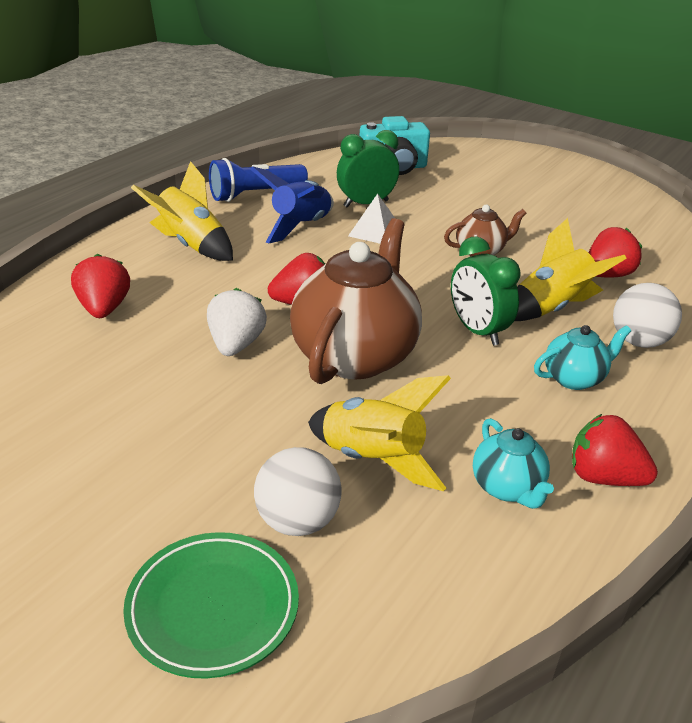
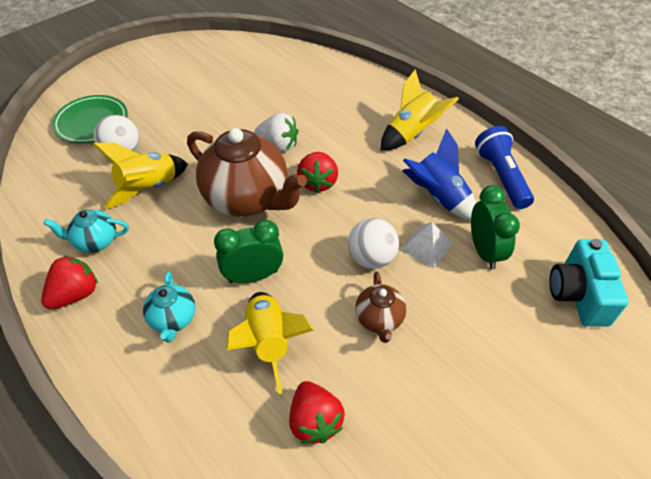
camera: 105 degrees right, 15 degrees up
red strawberry [71,254,130,318] -> none
white ball [613,283,682,348] -> white ball moved to [348,218,399,269]

